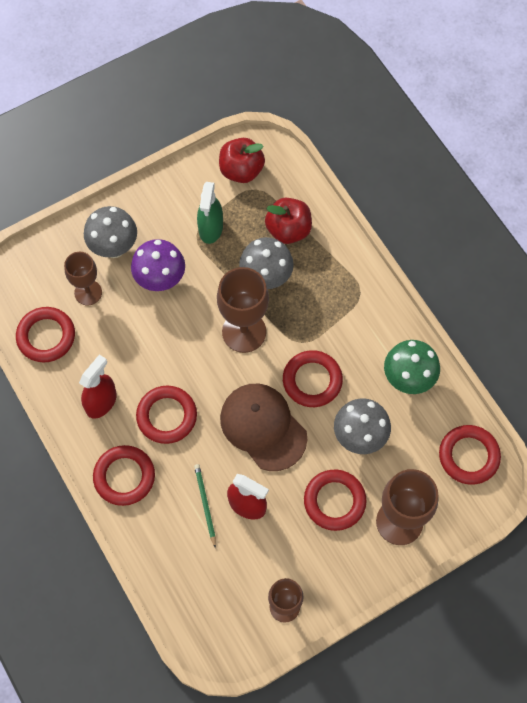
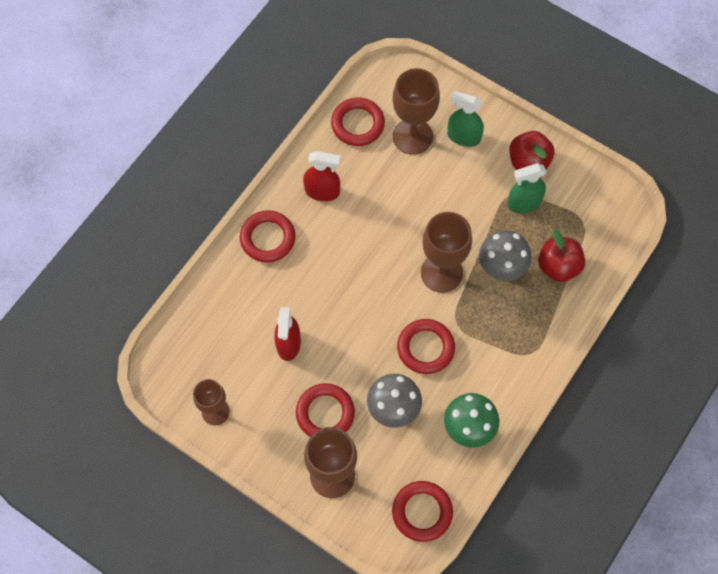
camera: 65 degrees right, 0 degrees up
brown goblet [64,252,102,306] -> brown goblet [393,68,440,155], size x1.58
grey mushroom [84,206,137,258] -> green spray bottle [447,91,484,147]
purple mushroom [131,239,185,291] -> none
red ring [136,386,197,444] -> none
green pencil [194,464,216,548] -> none
red apple [219,138,265,183] -> red apple moved to [509,131,554,170]
brown cap [220,383,307,471] -> none

